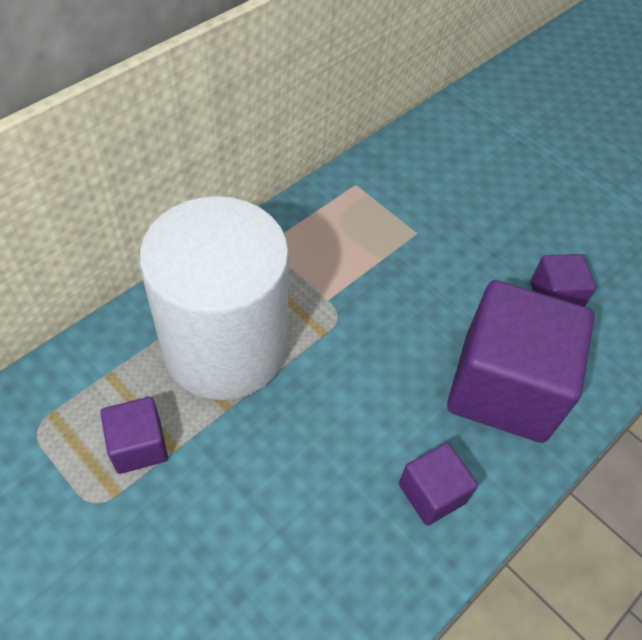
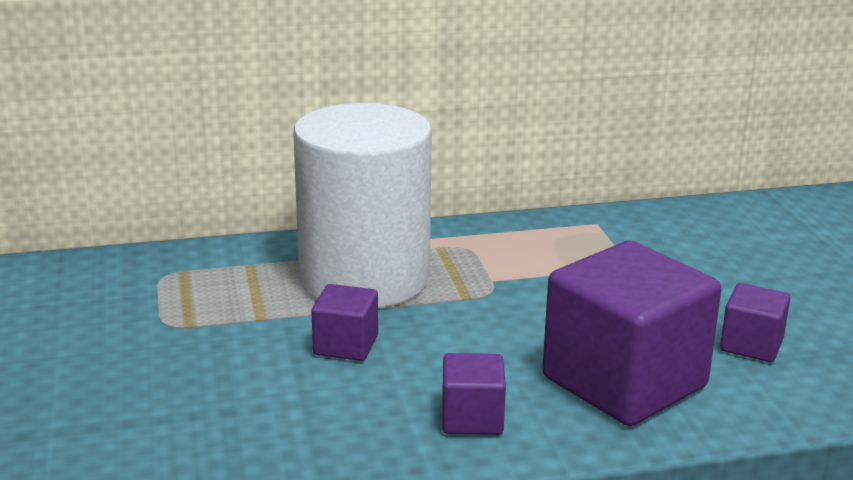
camera: 35 degrees right, 30 degrees down
purple cube [100,397,168,474] -> purple cube moved to [311,284,378,361]

